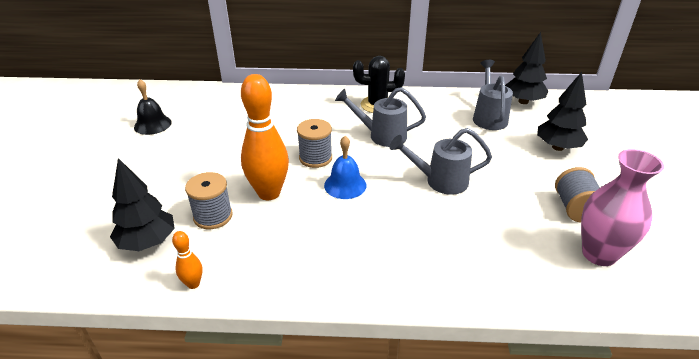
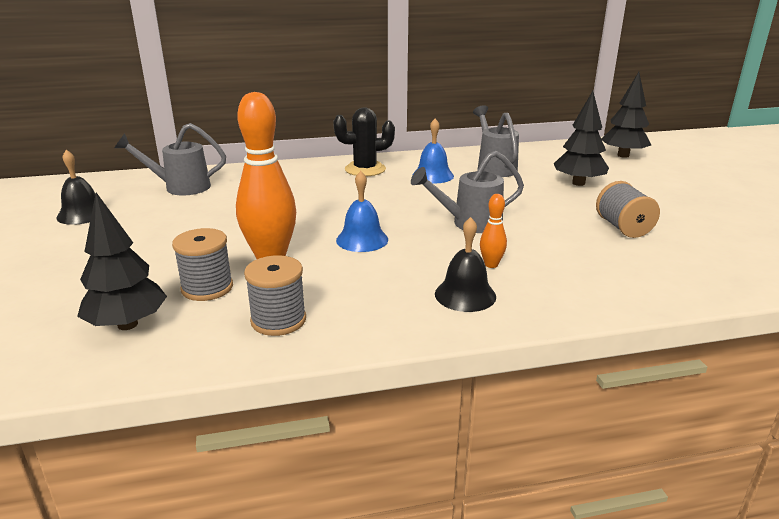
camera: 15 degrees left, 10 degrees down
orange bowling pin [172,231,202,289] -> orange bowling pin moved to [480,194,507,268]
grey spool [297,119,332,168] -> grey spool moved to [244,255,306,336]
grey watering can [335,87,426,147] -> grey watering can moved to [115,123,226,195]
black tree [505,32,549,104] -> black tree moved to [601,72,651,158]
pink vase [581,149,664,266] -> none
none -> blue bell [412,119,454,183]
none -> black bell [435,217,496,312]

